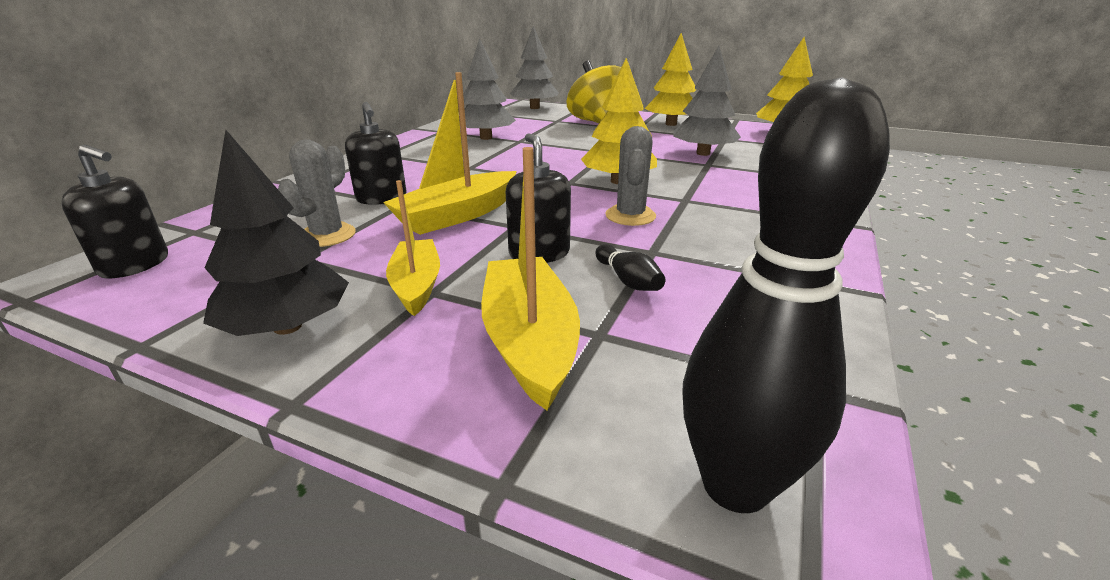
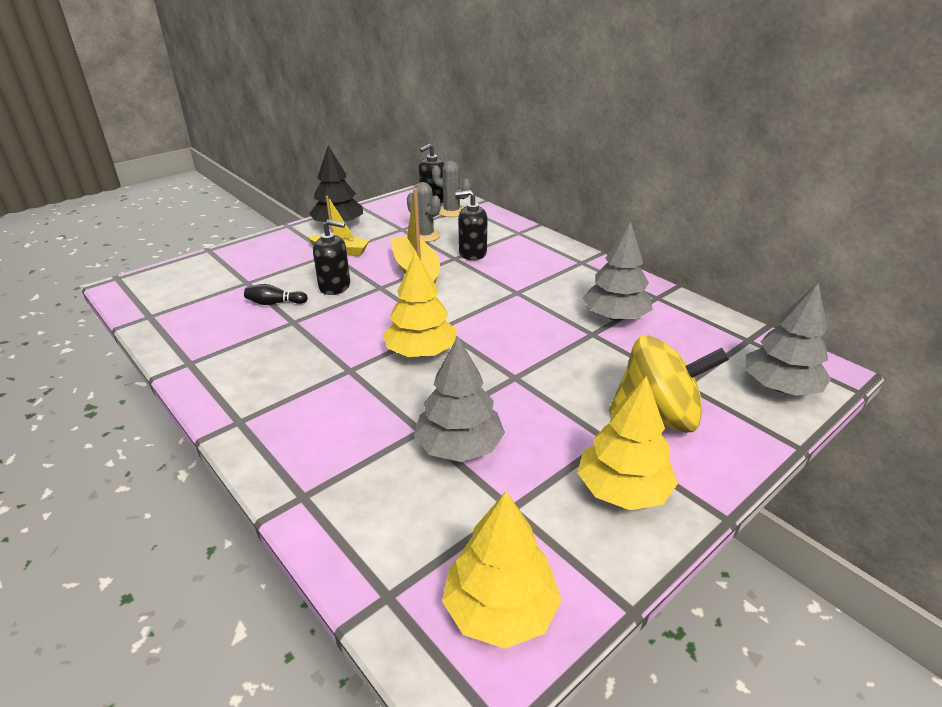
camera: 115 degrees right, 5 degrees up
yellow boat [481,147,580,411] -> none
grey cactus [605,126,656,226] -> grey cactus moved to [432,161,471,217]
black bowling pin [683,77,890,513] -> none

